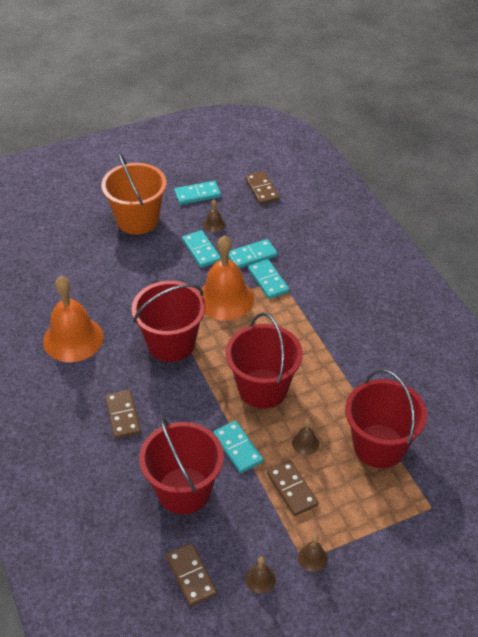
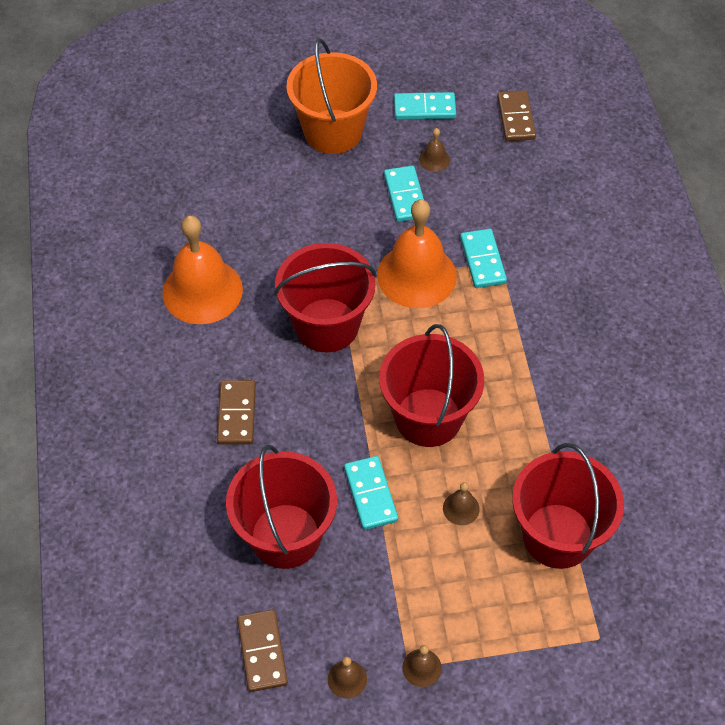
camera: 15 degrees right, 10 degrees up
turquoise domino [228,239,277,268] -> none
brown domino [267,460,319,516] -> none

